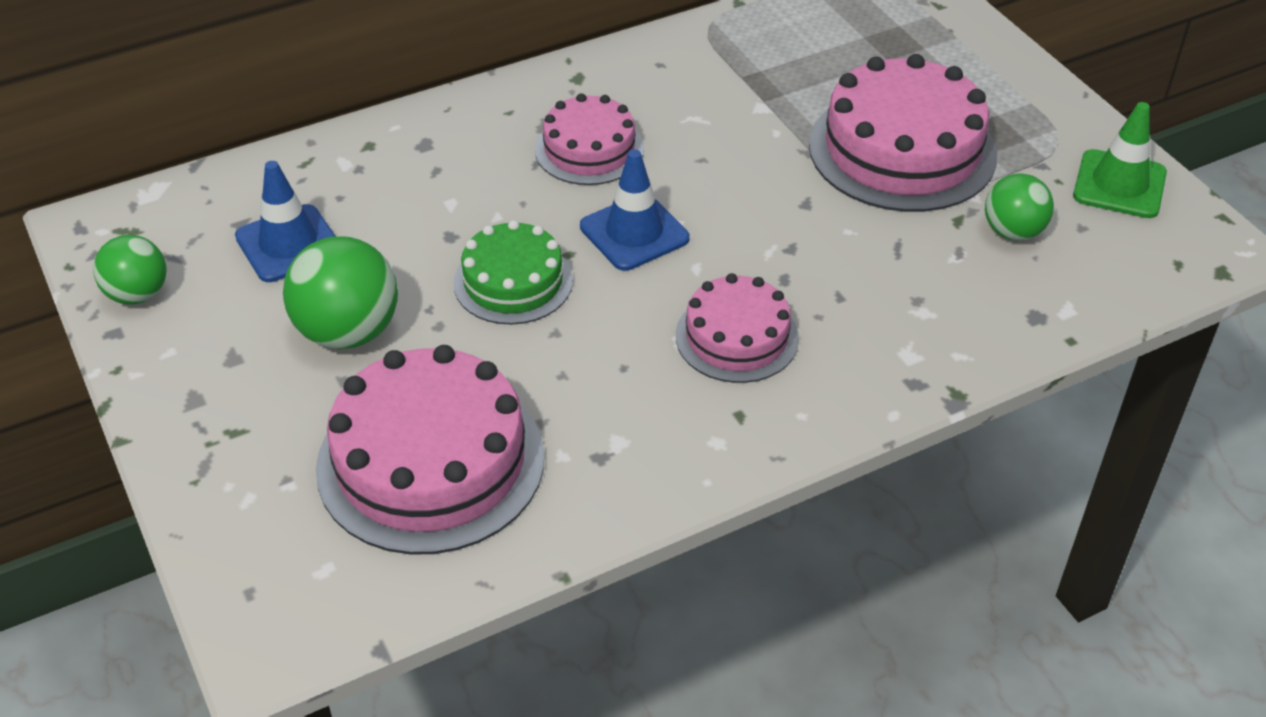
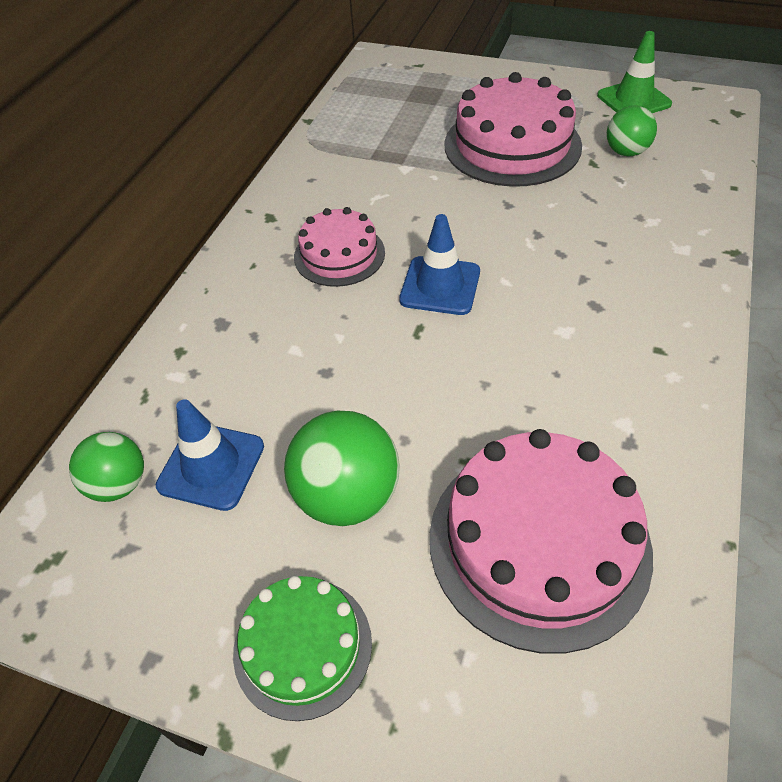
camera: 40 degrees left, 5 degrees up
green ball [93,235,166,304] -> green ball moved to [69,432,144,502]
green cake [454,220,573,324] -> green cake moved to [233,576,372,721]
pink cake [676,273,799,383] -> none

